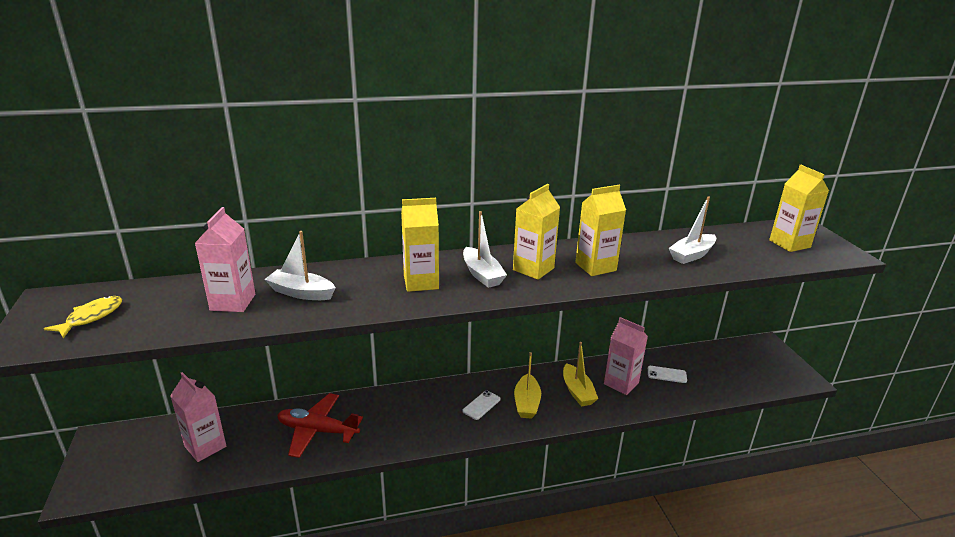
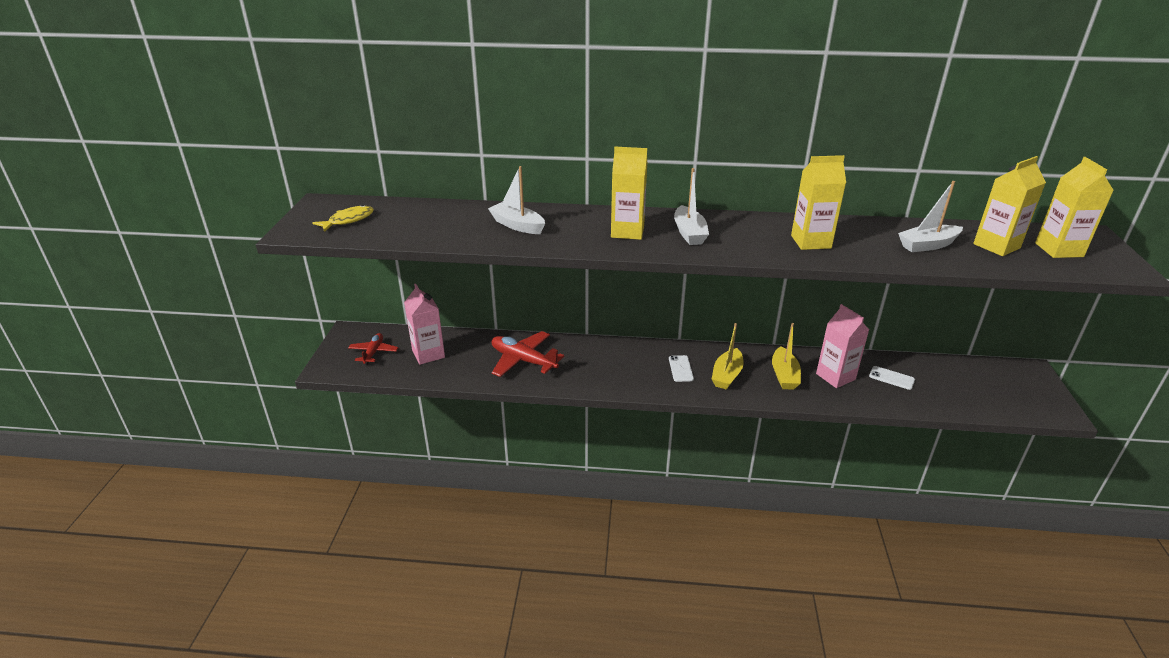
camera: 20 degrees right, 5 degrees up
pink carton [195,207,255,312] -> none
white phone [462,390,501,420] -> white phone turned 60 degrees counterclockwise [669,355,694,382]
yellow carton [513,184,560,280] -> yellow carton moved to [973,156,1046,256]
none -> red plane [348,333,399,365]

